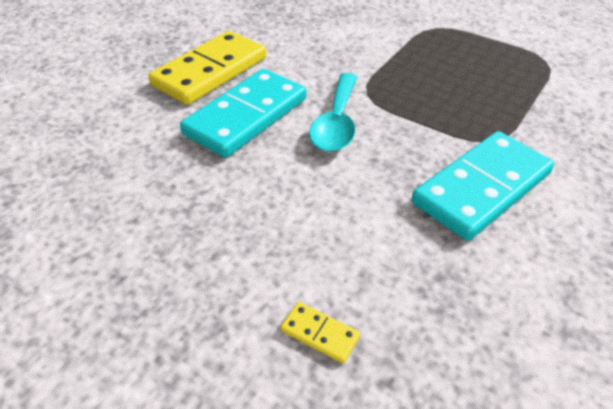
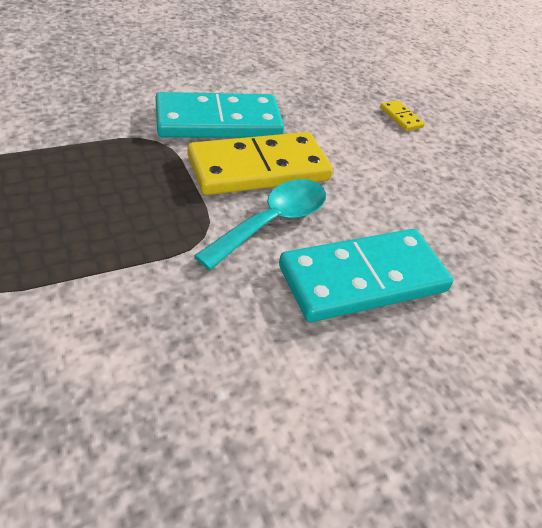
camera: 155 degrees left, 0 degrees up
yellow domino [148,31,267,105] -> yellow domino moved to [188,132,333,195]

